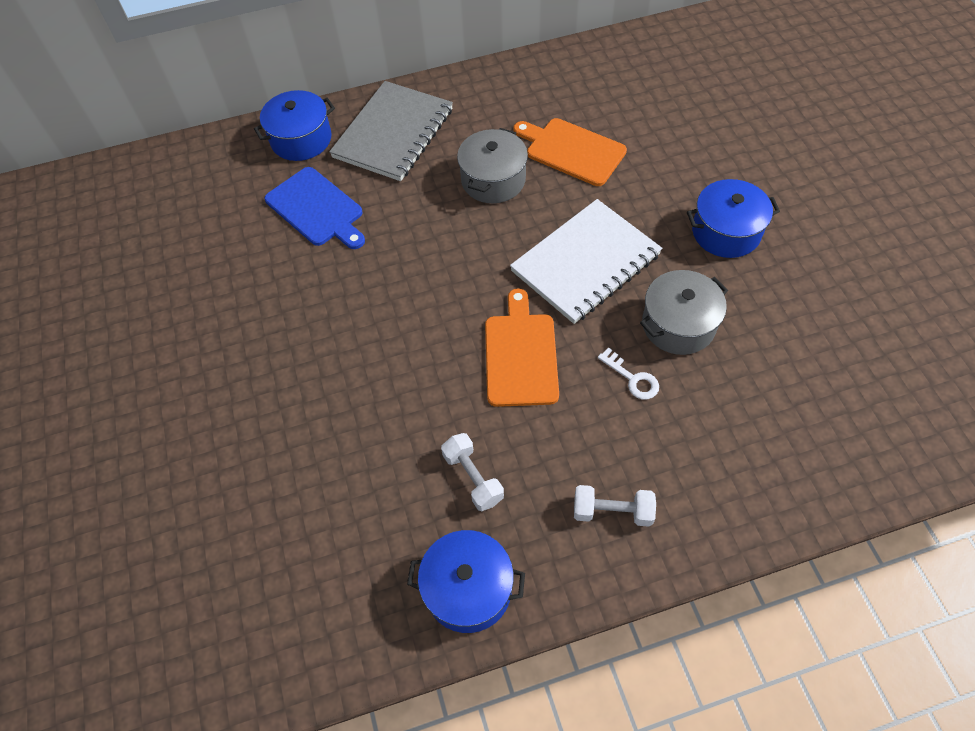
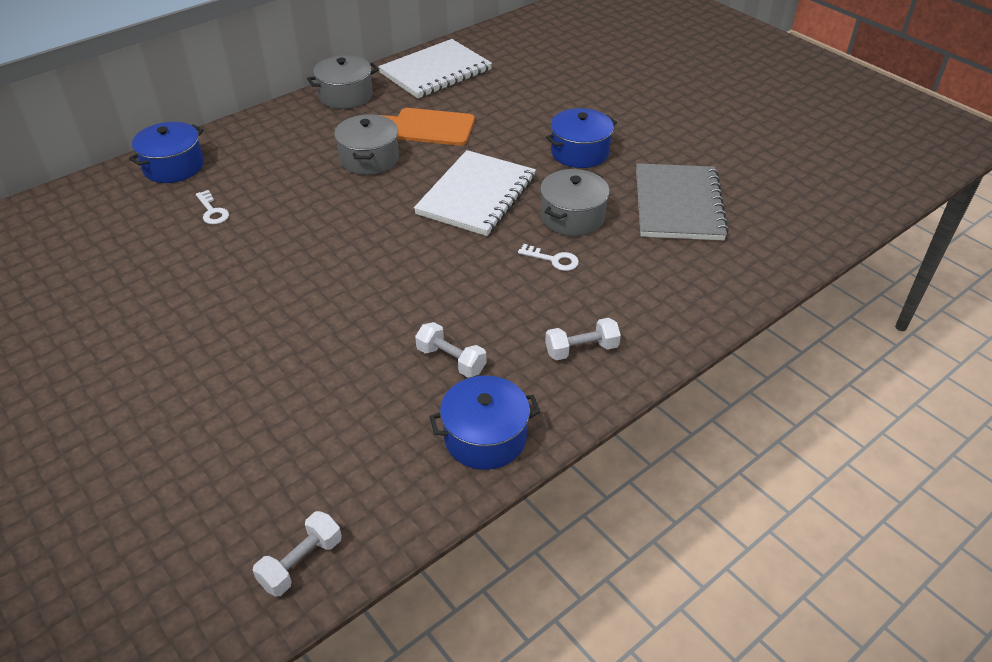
camera: 25 degrees left, 15 degrees down
blue cutting board [265,167,365,249] -> white key [196,190,229,225]
grey notebook [329,81,453,181] -> grey notebook moved to [636,163,729,240]
orange cutting board [485,289,559,407] -> none
none -> white dumbbell [253,511,342,597]
none -> grey pot [307,55,378,109]
none -> white notebook [378,39,492,98]

